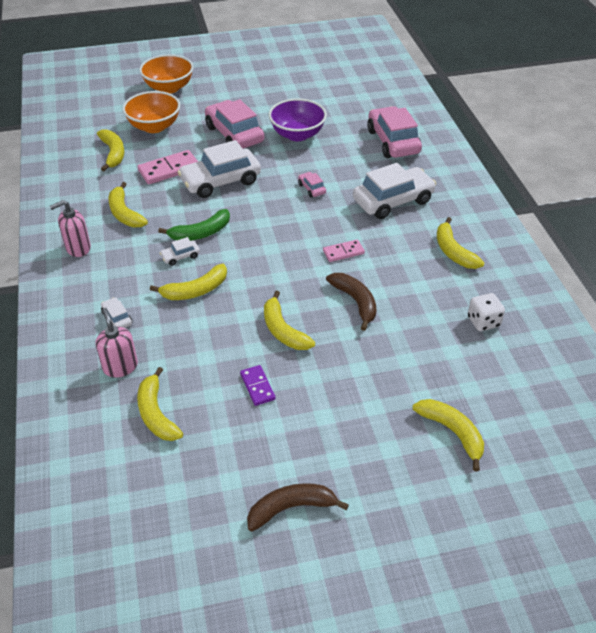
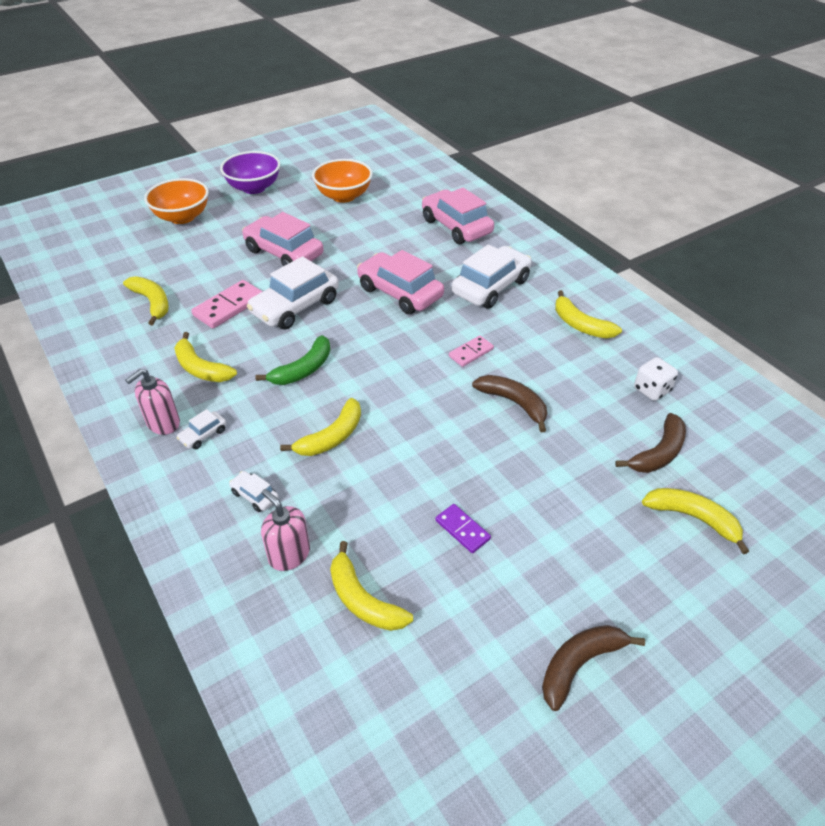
camera: 20 degrees left, 0 degrees up
orange bowl [123,91,180,133] -> orange bowl moved to [312,159,373,203]
white car [160,237,200,266] -> white car moved to [176,409,226,449]
yellow banana [264,291,315,350] -> none
purple bowl [269,98,327,141] -> purple bowl moved to [220,151,280,194]
pink car [298,172,326,197] -> pink car [357,250,444,314], size x2.28
none -> brown banana [615,413,686,473]

